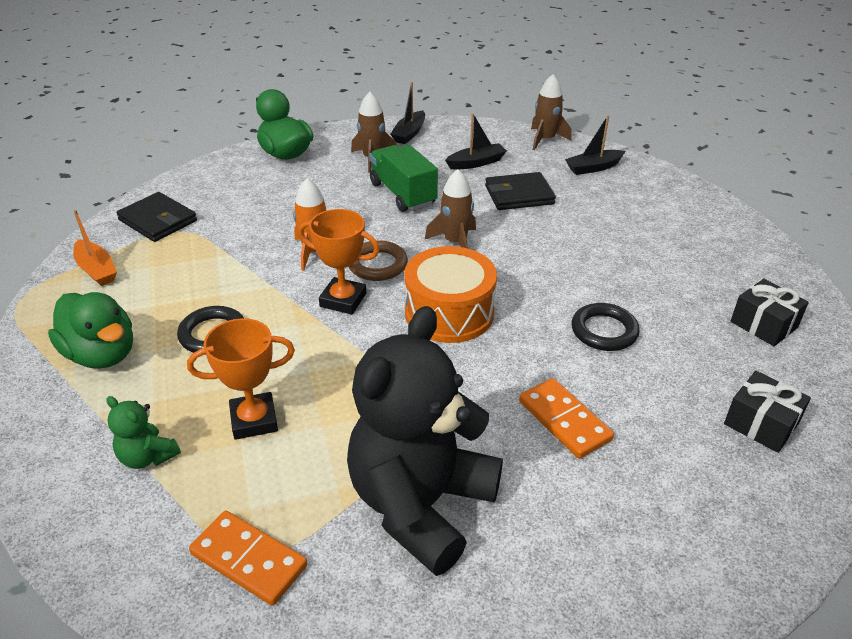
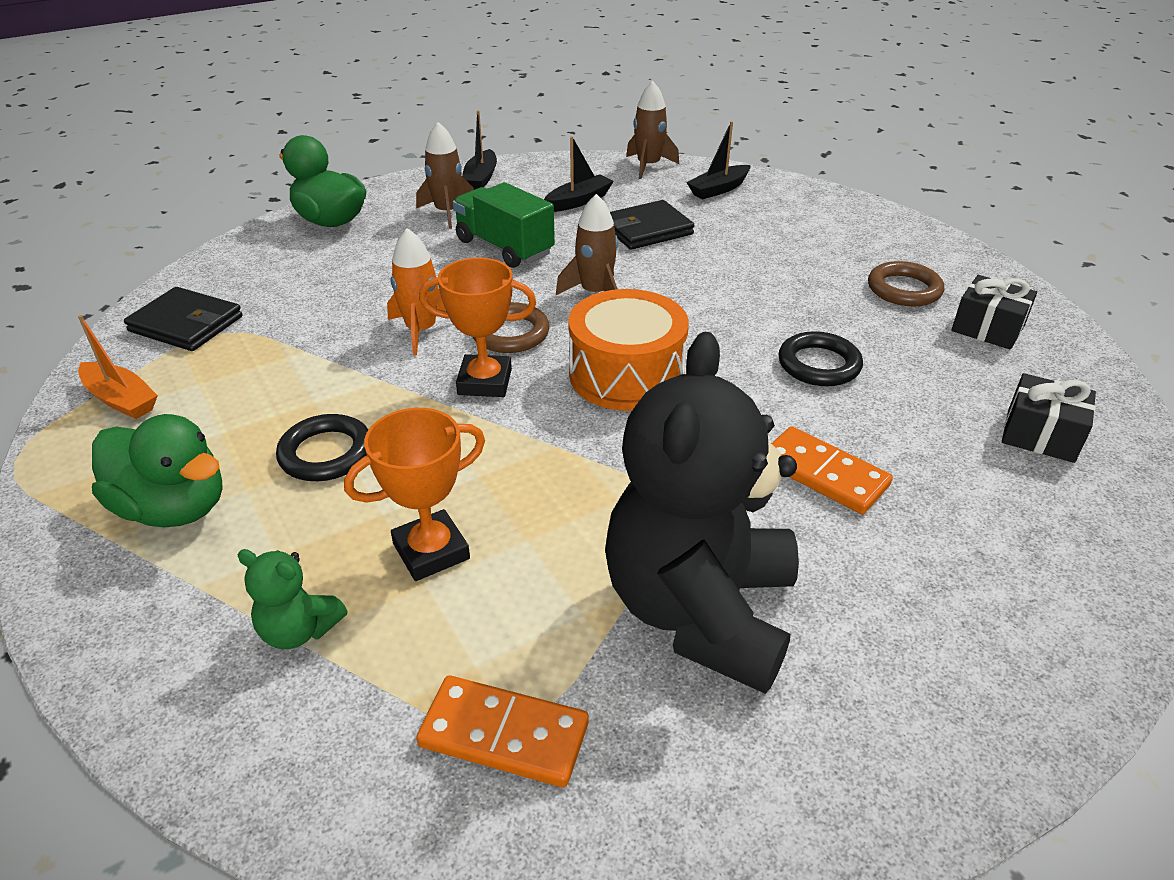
camera: 15 degrees left, 0 degrees up
none -> brown ring [868,261,944,306]

